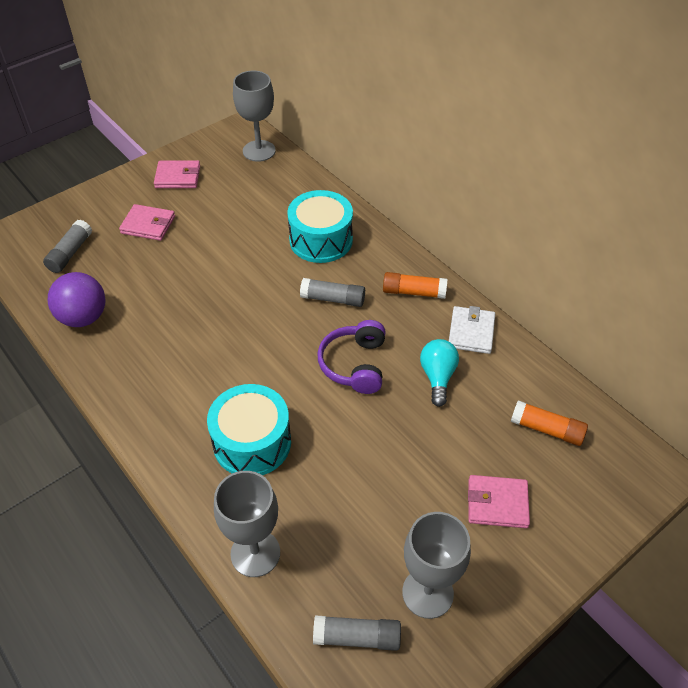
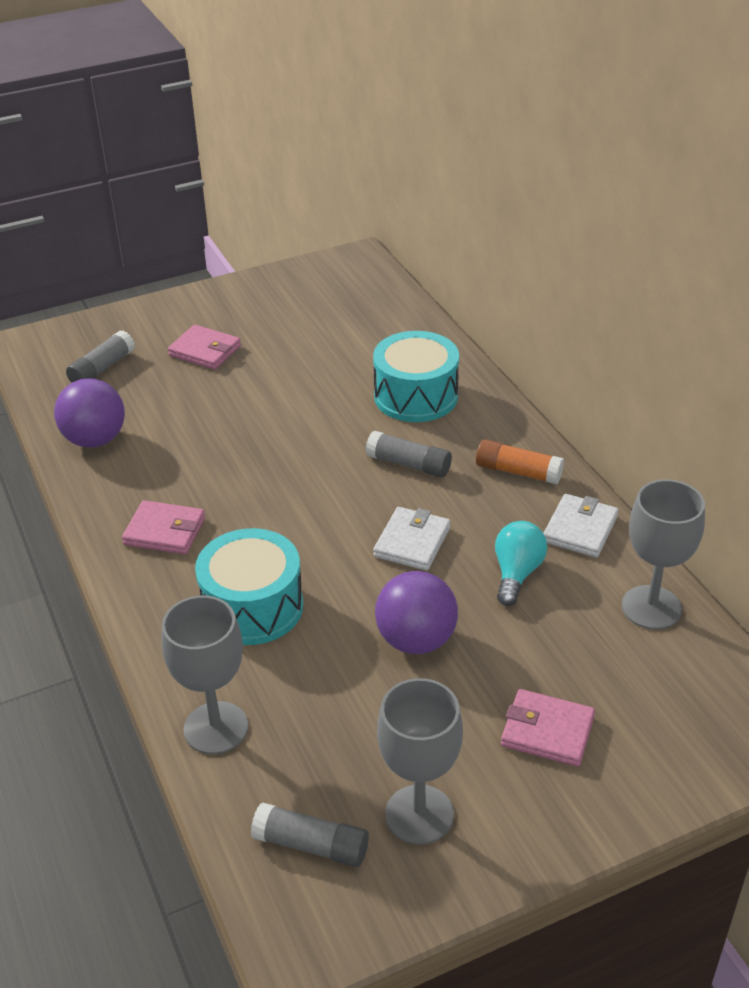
camera: 15 degrees right, 10 degrees down
pink wallet [154,160,200,188] -> pink wallet moved to [122,500,205,555]
grey goblet [233,71,276,162] -> grey goblet moved to [622,479,705,630]
purple headphones [318,320,385,394] -> white wallet [373,507,451,571]
orange glue stick [511,400,588,446] -> none
none -> purple ball [375,571,458,654]

